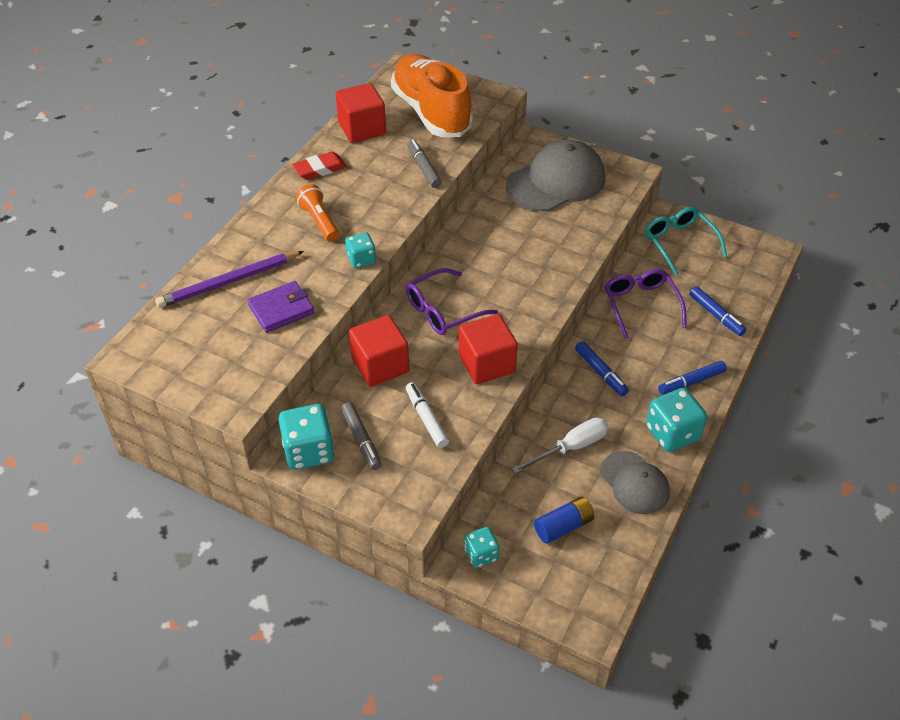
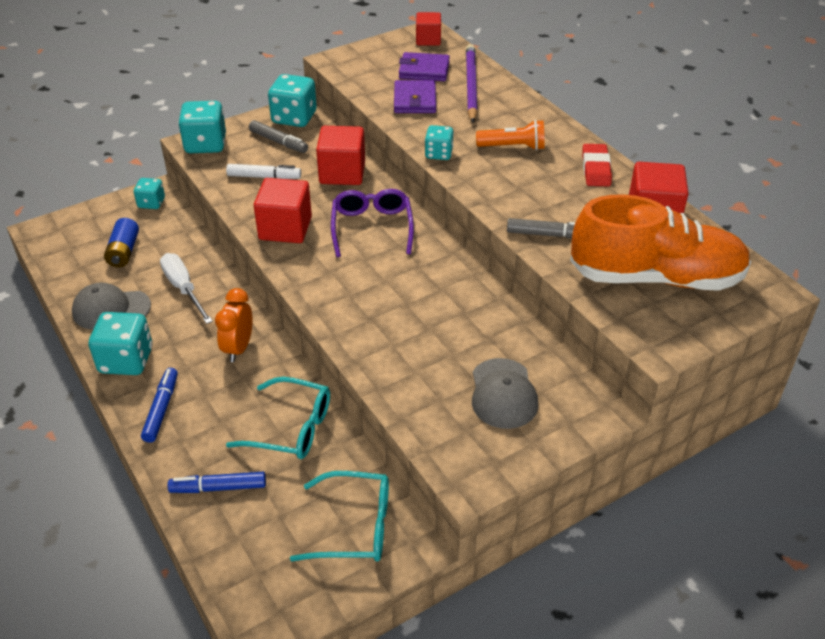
camera: 120 degrees right, 5 degrees down
grey marker [341,402,382,470] -> grey marker turned 150 degrees counterclockwise [249,120,308,153]
grey cap [506,139,605,211] -> grey cap [472,358,538,429], size x0.60
white screwdriver [512,417,609,474] -> white screwdriver turned 150 degrees clockwise [160,253,213,324]
blue marker [575,341,629,396] -> orange clock [215,288,253,362]
purple glasses [605,269,687,339] -> turquoise glasses [226,377,330,459]
none -> turquoise dice [178,101,226,153]
none -> purple wallet [399,52,450,81]
none -> red cube [416,12,441,46]

